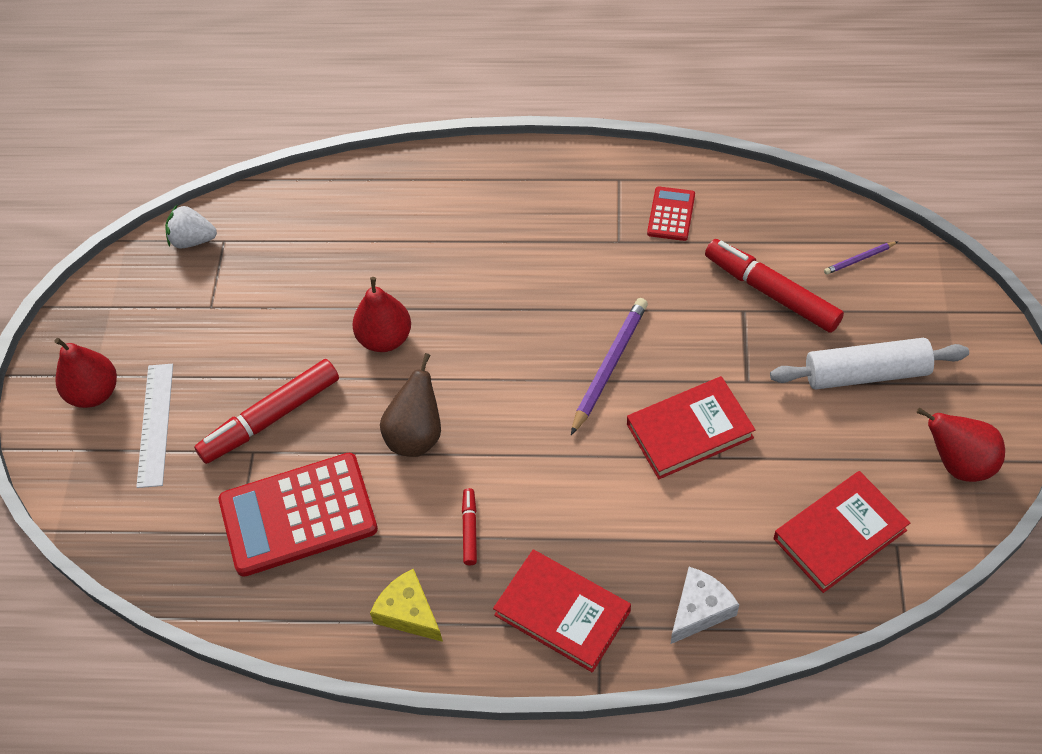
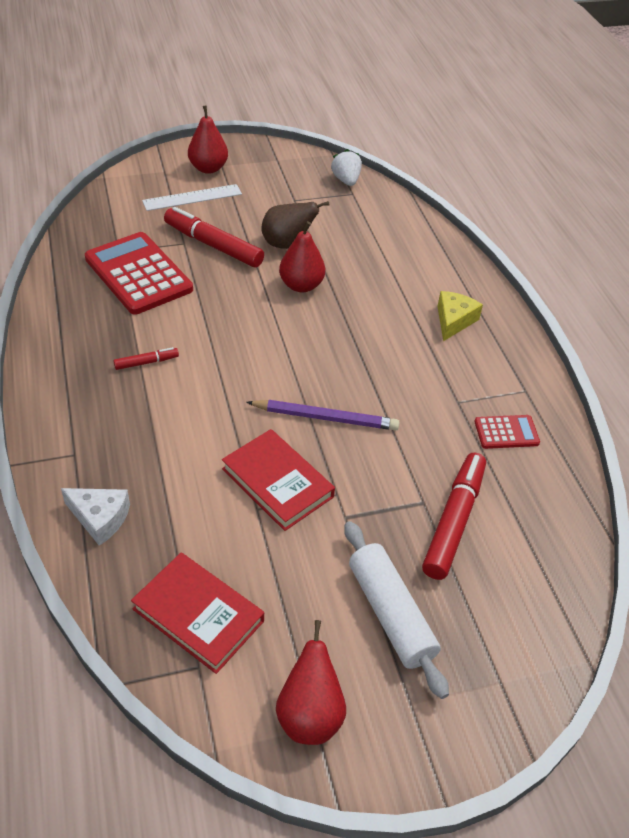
camera: 65 degrees right, 10 degrees down
yellow cheese [370,569,443,642] -> yellow cheese moved to [438,291,483,341]
brown pear [380,353,441,457] -> brown pear moved to [261,201,329,249]
red book [493,550,631,673] -> none
purple pencil [824,241,898,275] -> none

